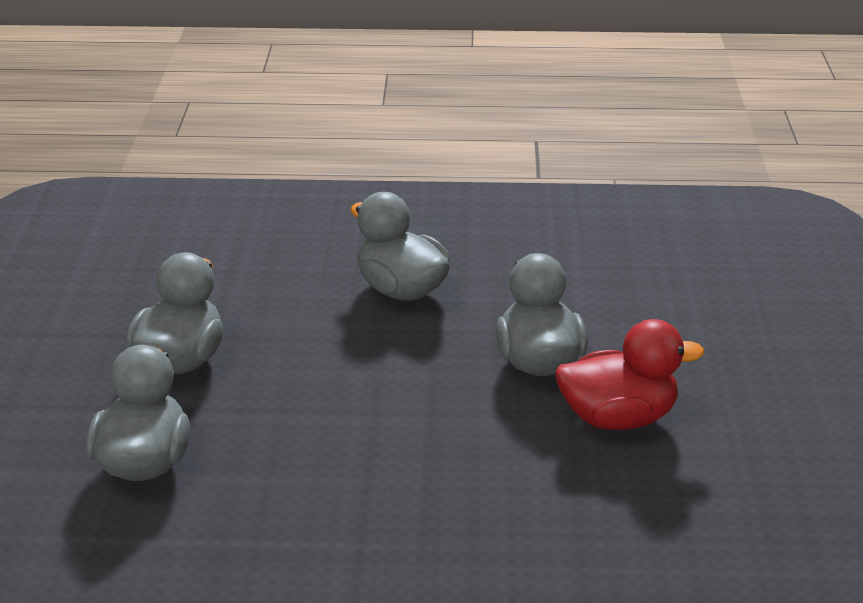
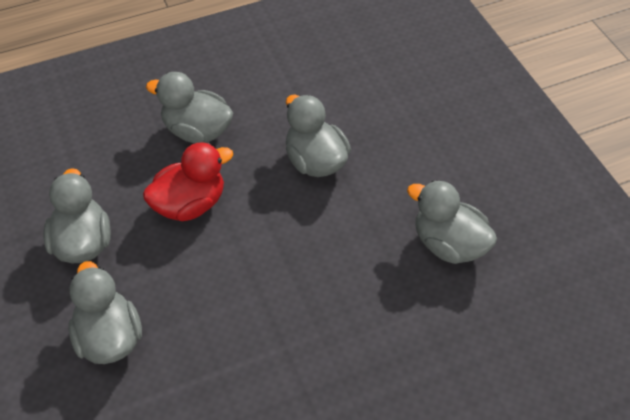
camera: 25 degrees left, 20 degrees up
red duck [555,319,704,430] -> red duck moved to [143,142,233,221]
none -> grey duck [407,180,497,264]

